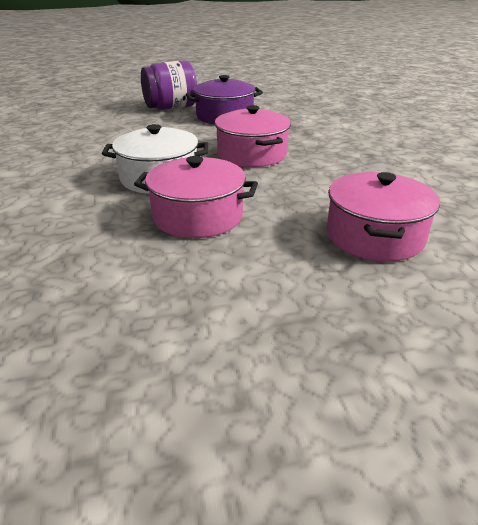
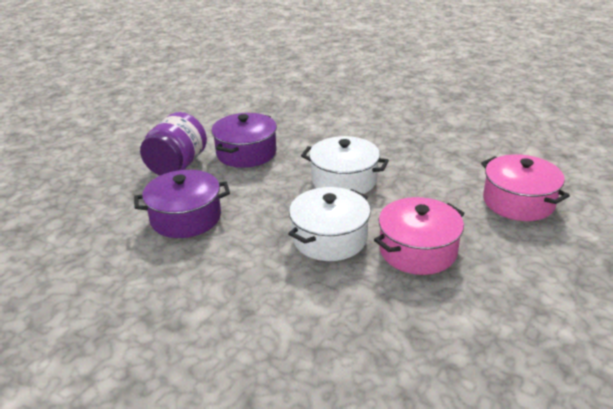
camera: 45 degrees left, 0 degrees up
pink pot [215,105,291,167] -> white pot [301,136,389,194]
none -> purple pot [134,170,230,238]

